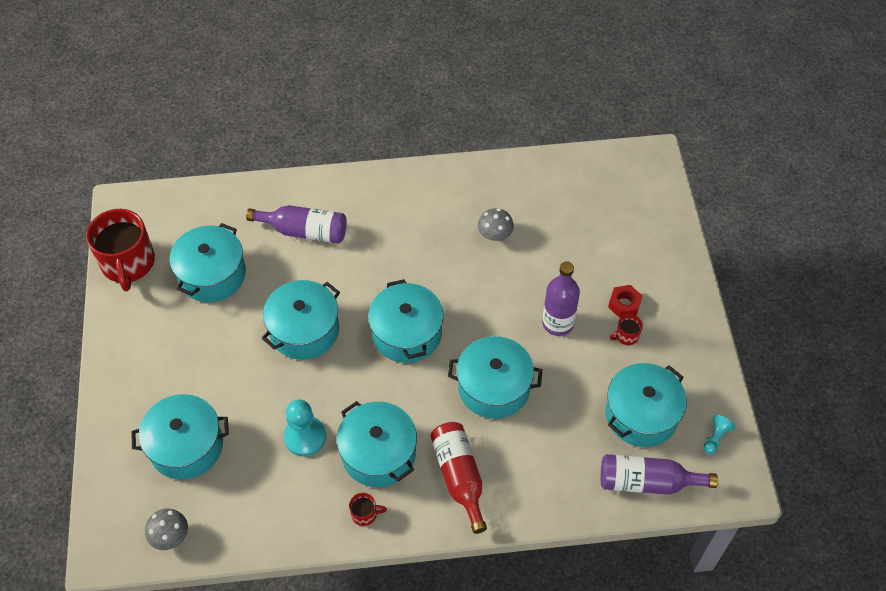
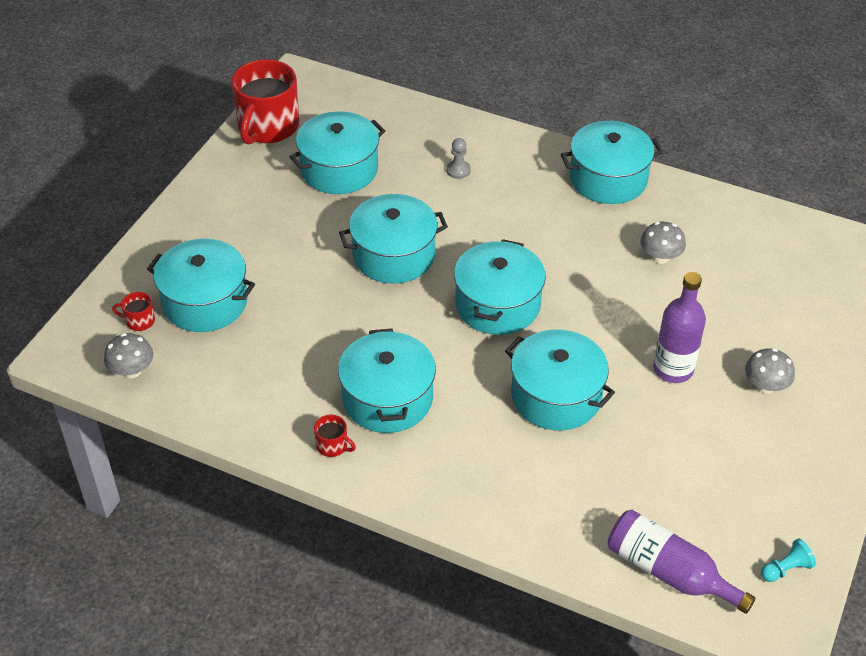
camera: 30 degrees right, 10 degrees down
purple bottle [246,205,347,244] -> grey pawn [446,138,471,179]
turquoise pawn [284,399,326,457] -> none
red bottle [430,422,487,534] -> none
turquoise pot [605,363,687,447] -> turquoise pot moved to [561,121,663,204]
red nut [608,285,642,318] -> grey mushroom [745,348,795,394]
red mug [610,314,643,345] -> red mug moved to [112,292,155,331]

